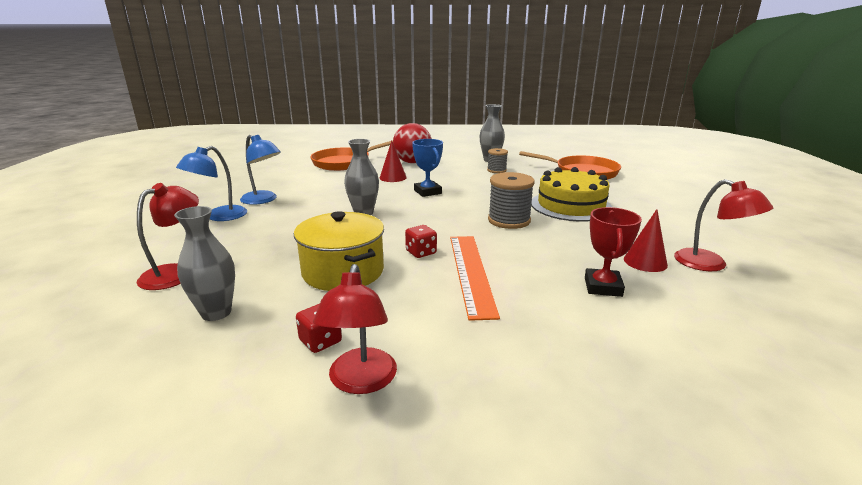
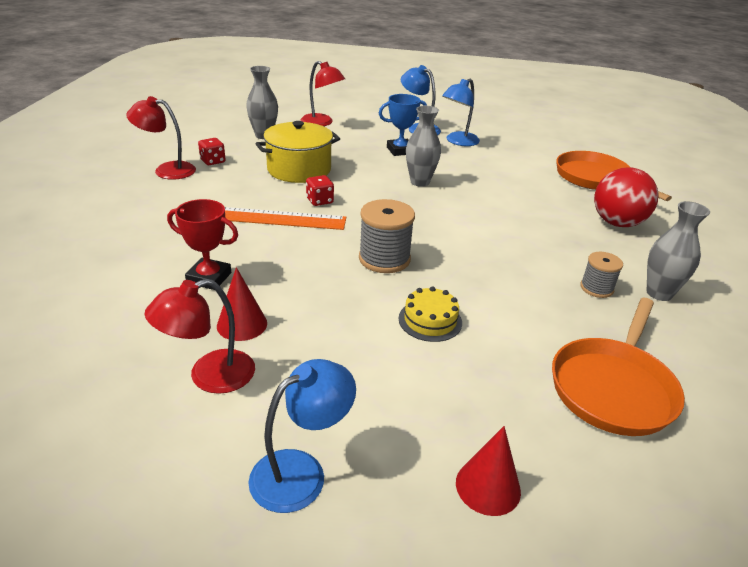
camera: 95 degrees right, 10 degrees up
red cone [379,140,407,182] -> red cone moved to [456,426,521,516]
blue trophy [412,139,443,197] -> blue trophy moved to [379,94,428,156]
yellow cake [531,167,612,222] -> yellow cake [399,286,462,342], size x0.53
none -> blue lamp [248,359,356,513]

